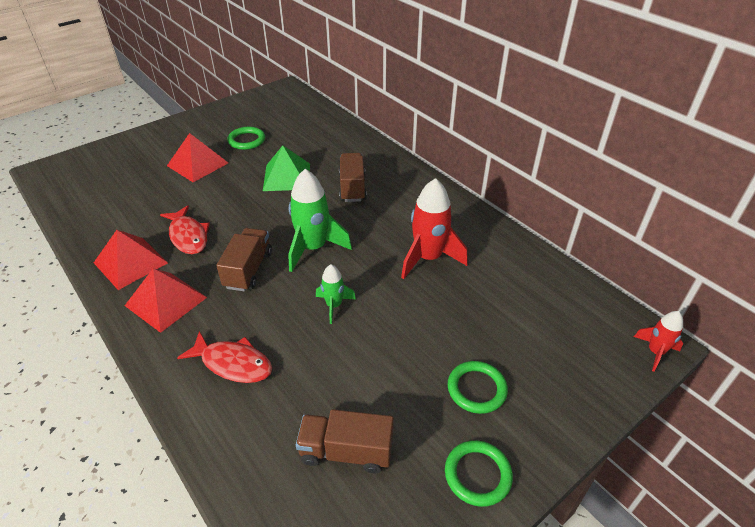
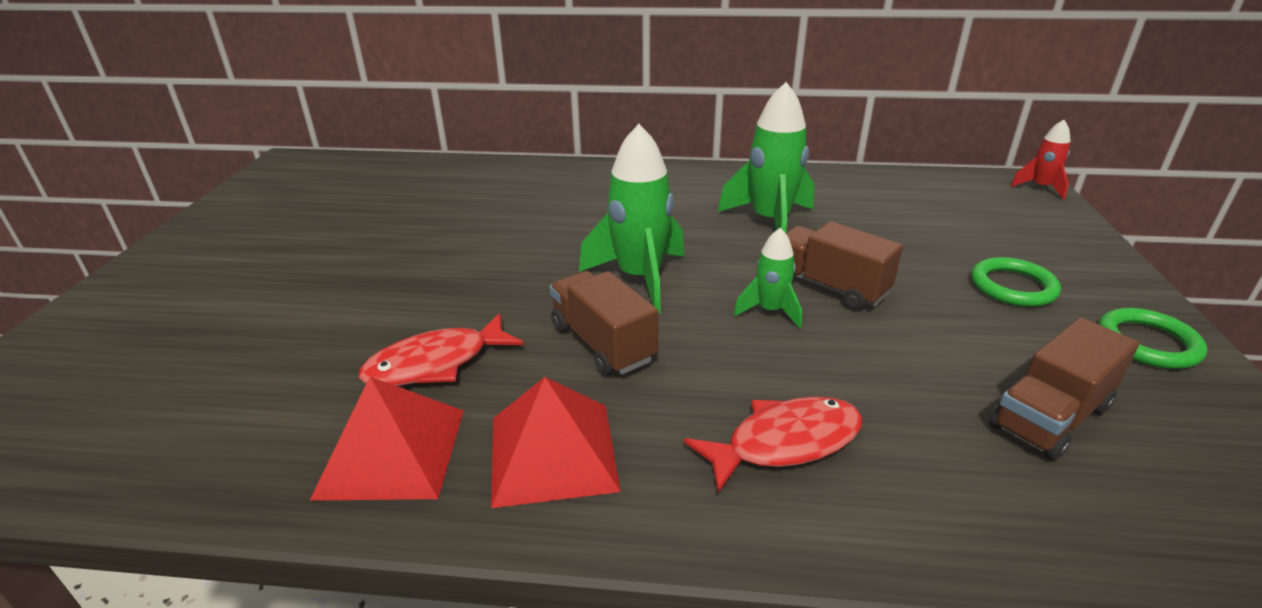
camera: 45 degrees left, 10 degrees down
red fish [160,205,210,254] -> red fish turned 135 degrees clockwise [359,313,524,386]
red pyramid [167,133,228,182] -> none
green ring [227,127,265,150] -> none
green pyramid [263,145,310,191] -> none
brown truck [339,153,367,202] -> brown truck moved to [786,221,903,311]
red rocket [401,178,468,279] -> green rocket [718,82,814,233]

